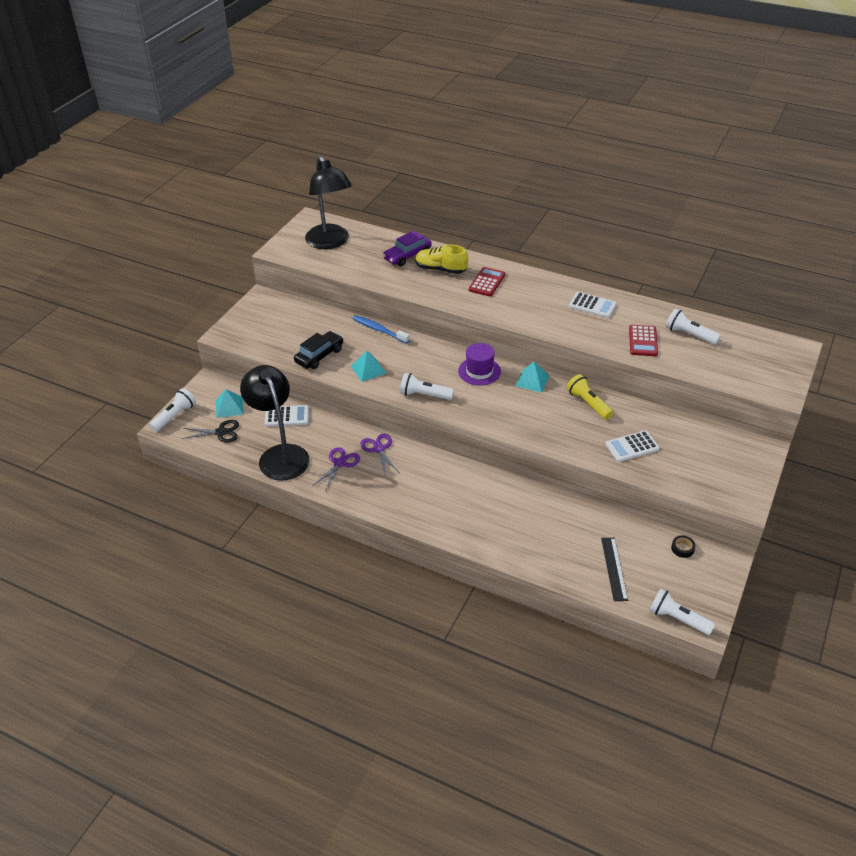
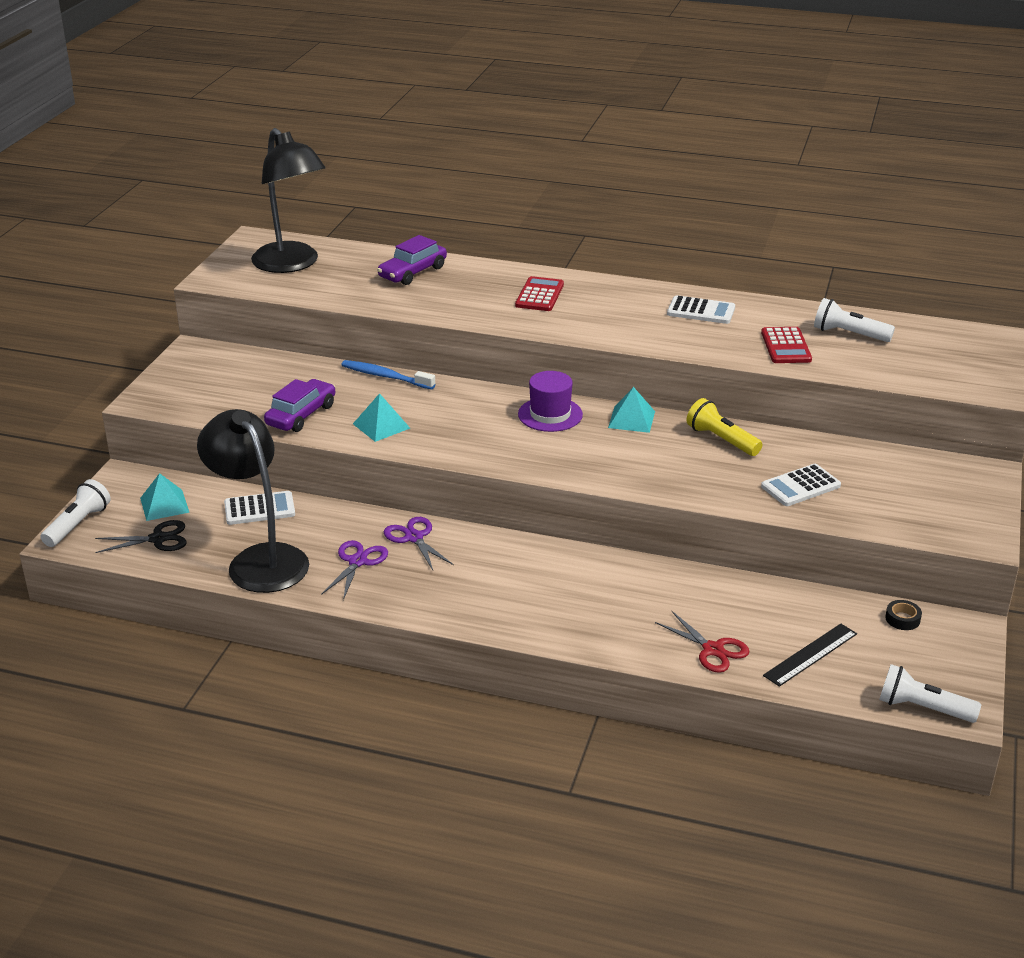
camera: 10 degrees left, 10 degrees down
black car [294,331,343,369] -> purple car [264,379,335,432]
white flashlight [400,373,454,400] -> none
yellow shoe [415,244,468,274] -> none
black ruler [601,538,628,601] -> black ruler turned 60 degrees clockwise [763,624,857,687]
none -> red scissors [655,610,750,673]

